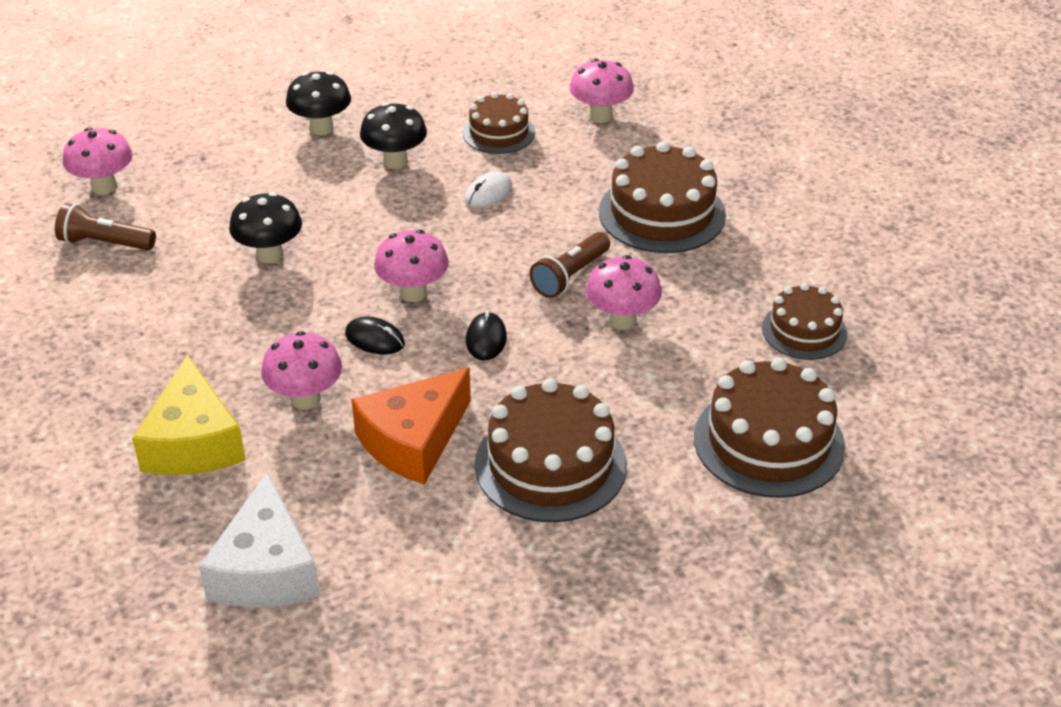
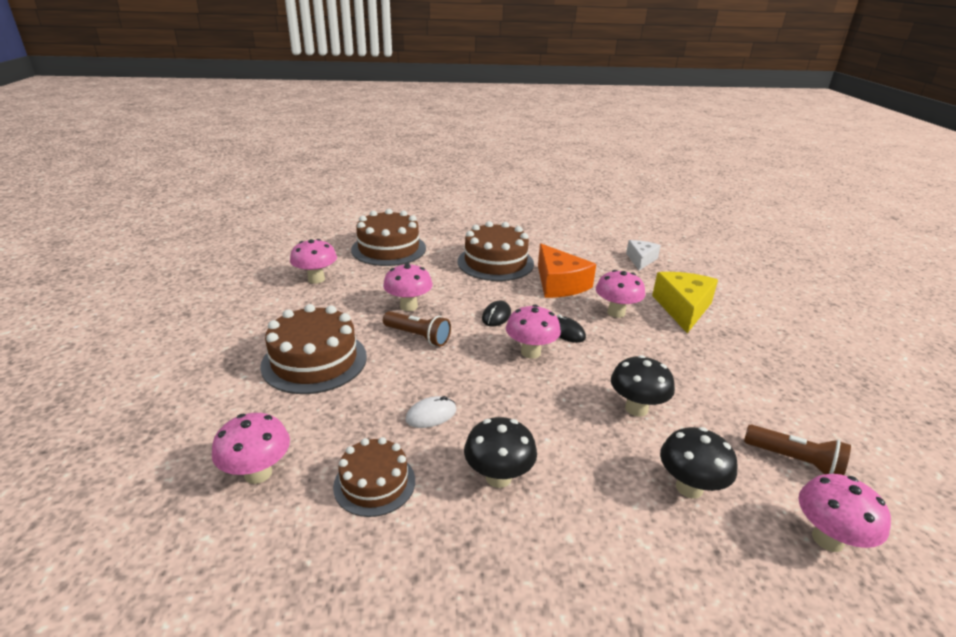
camera: 160 degrees left, 10 degrees down
white cheese [199,471,320,608] -> white cheese [626,240,661,270], size x0.62
black mushroom [286,71,351,135] -> black mushroom moved to [660,427,738,499]
orange cheese [351,368,471,485] -> orange cheese turned 90 degrees clockwise [538,244,596,298]
brown flashlight [530,232,610,298] -> brown flashlight turned 60 degrees clockwise [383,311,451,346]
brown cake [762,283,847,360] -> pink mushroom [290,239,337,284]

